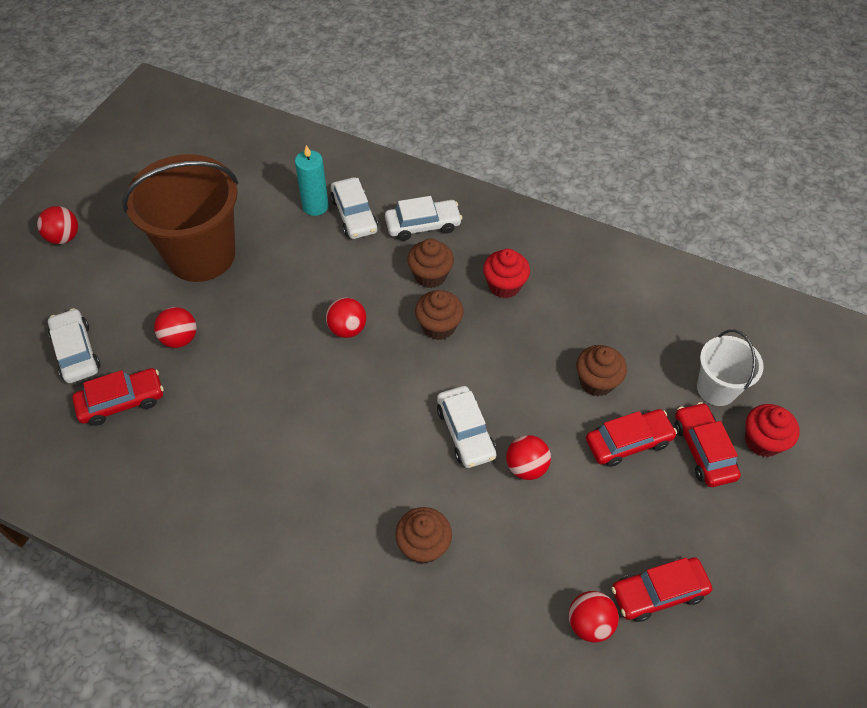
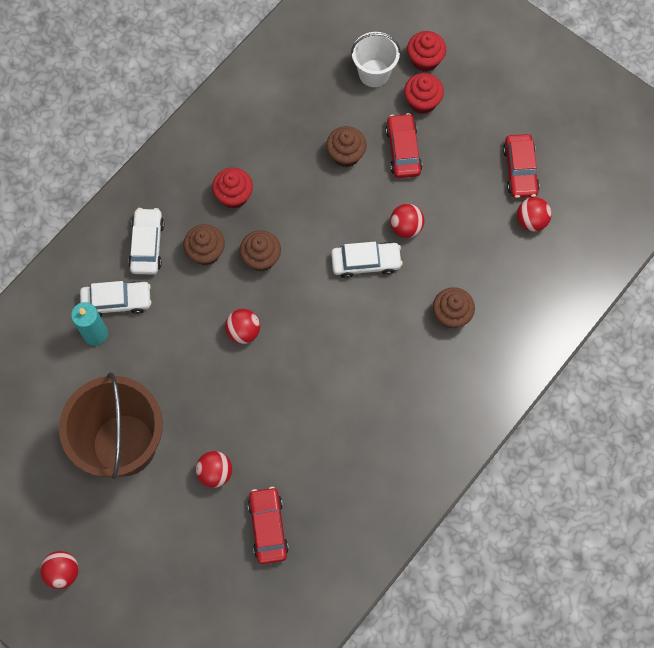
camera: 75 degrees left, 15 degrees up
white car [48,308,100,383] -> none
red car [674,402,741,487] -> red cupcake [404,73,444,114]

